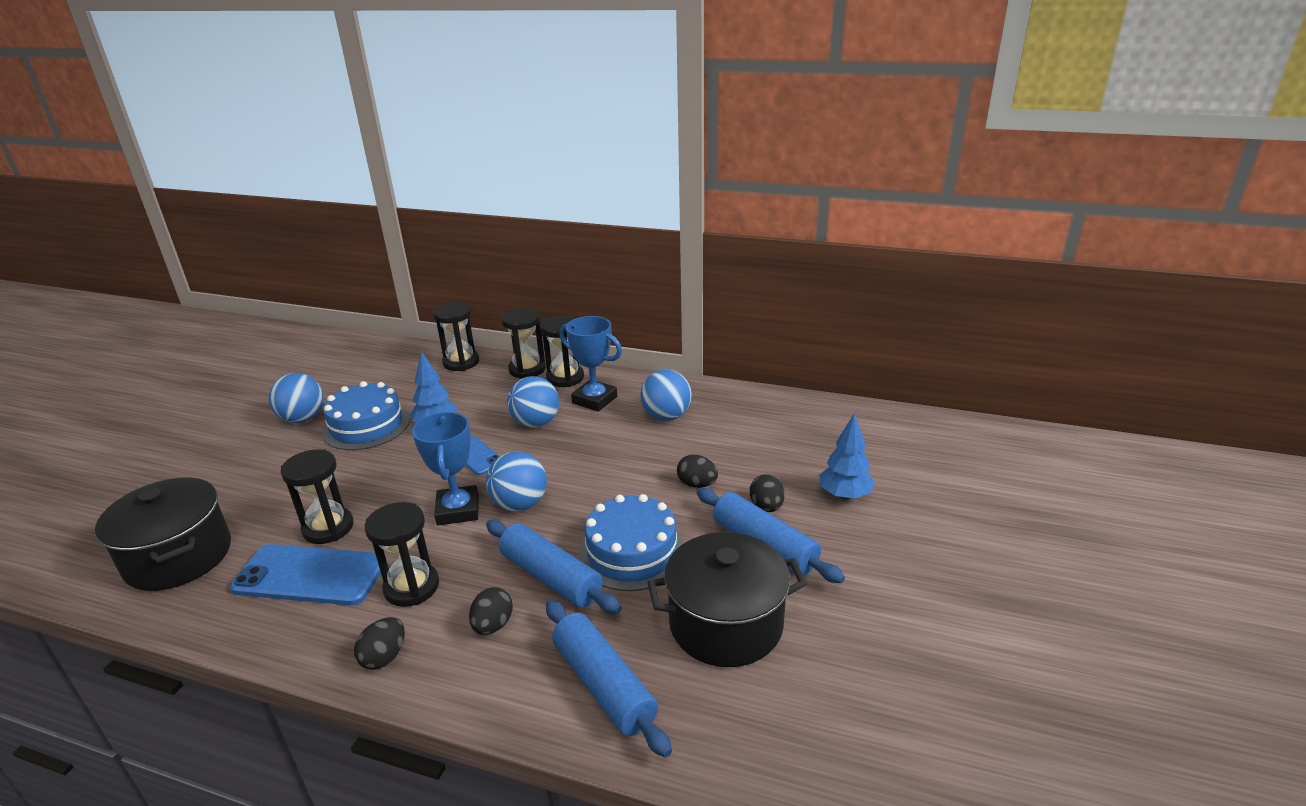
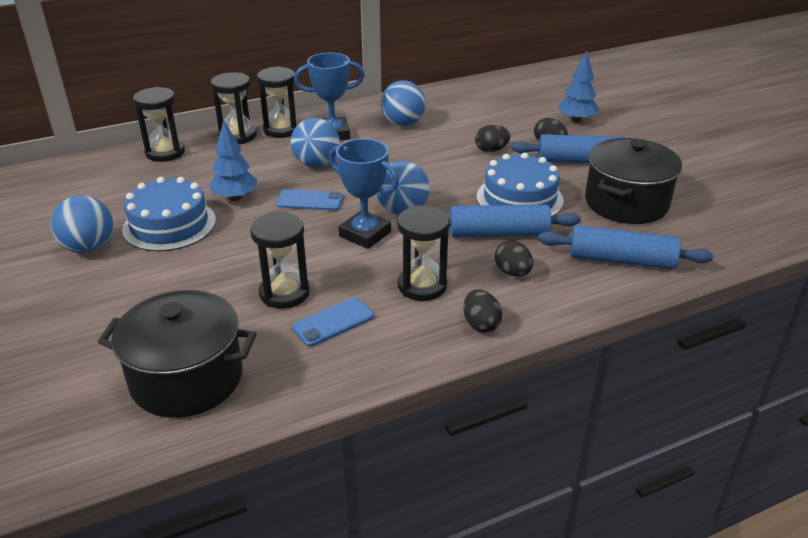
camera: 45 degrees left, 5 degrees up
blue phone [230,544,387,605] -> blue phone [292,297,374,346], size x0.57

